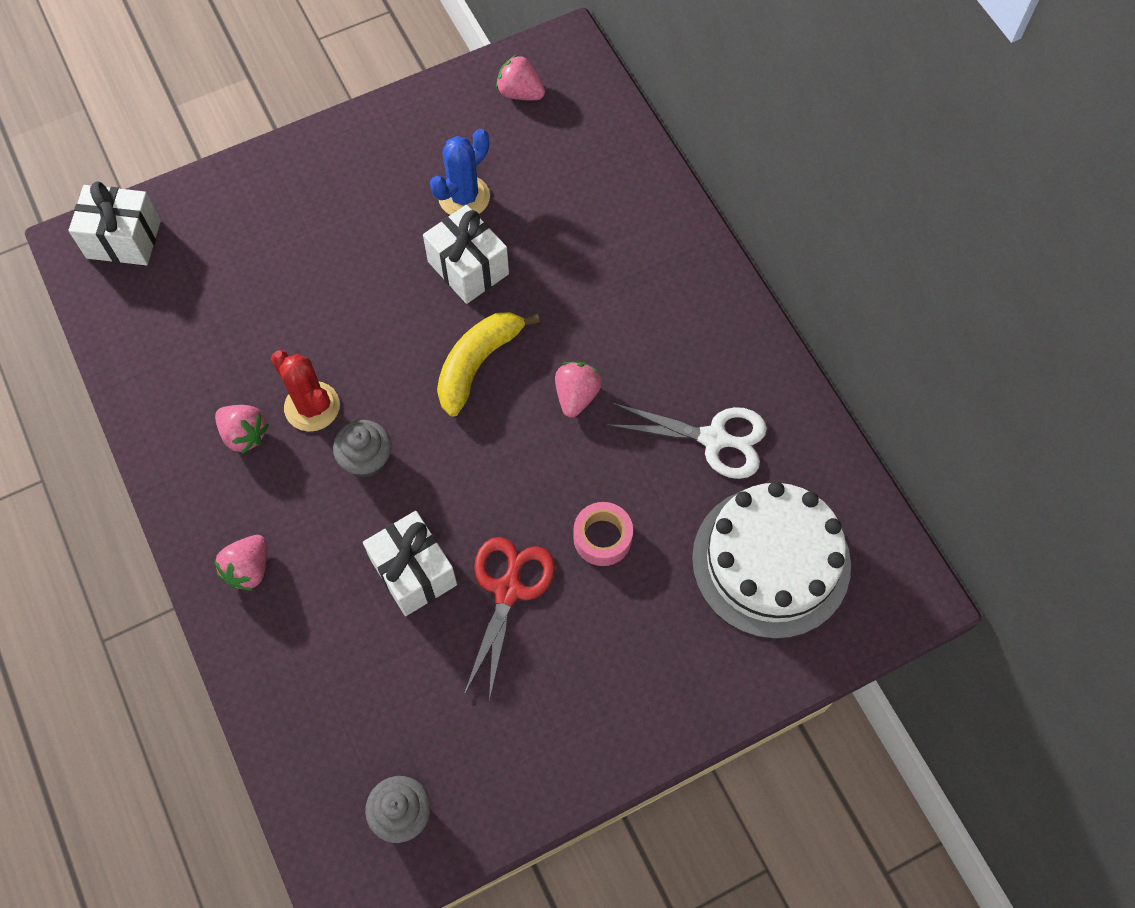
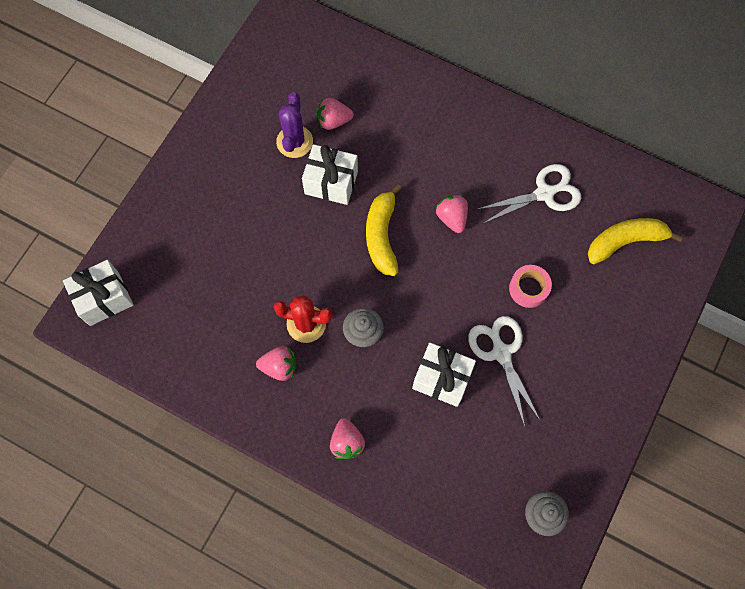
camera: 35 degrees left, 5 degrees up
blue cactus [430,129,490,215] -> purple cactus [276,92,313,158]
red scissors [464,537,555,701] -> white scissors [468,316,541,427]
pink strawberry [496,54,545,100] -> pink strawberry moved to [317,98,354,130]
white cake [692,481,851,639] -> yellow banana [588,218,683,264]

